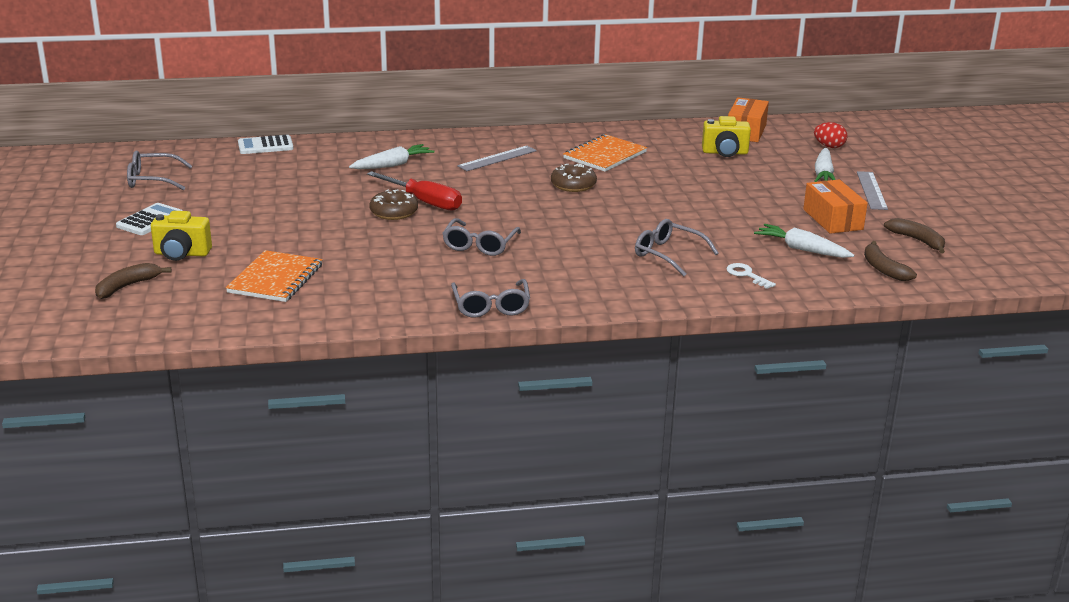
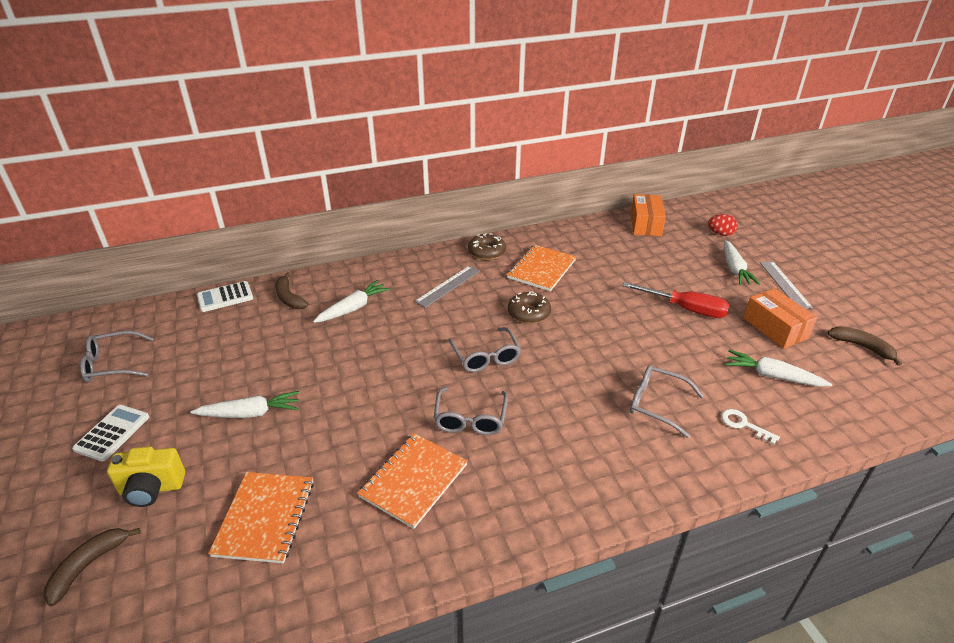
camera: 10 degrees left, 10 degrees up
red screwdriver [367,171,462,211] -> red screwdriver moved to [622,282,730,318]
brown donut [369,189,418,220] -> brown donut moved to [468,233,506,260]
grey glasses [451,279,530,318] -> grey glasses moved to [448,327,521,372]
yellow camera [702,116,751,157] -> none
brown banana [864,241,917,281] -> brown banana moved to [275,272,308,309]
none -> white carrot [190,391,300,418]
none -> orange notebook [357,433,467,529]

